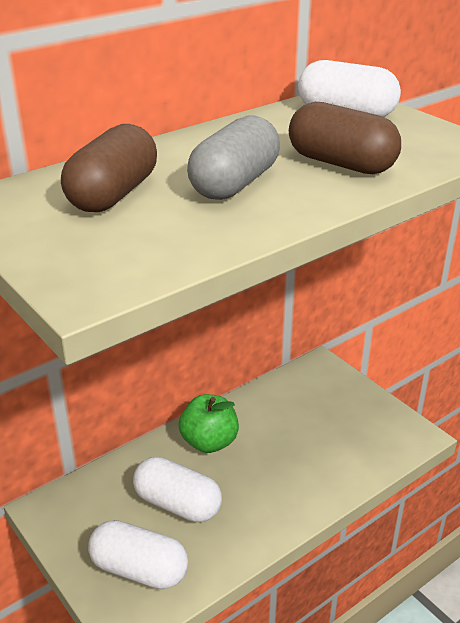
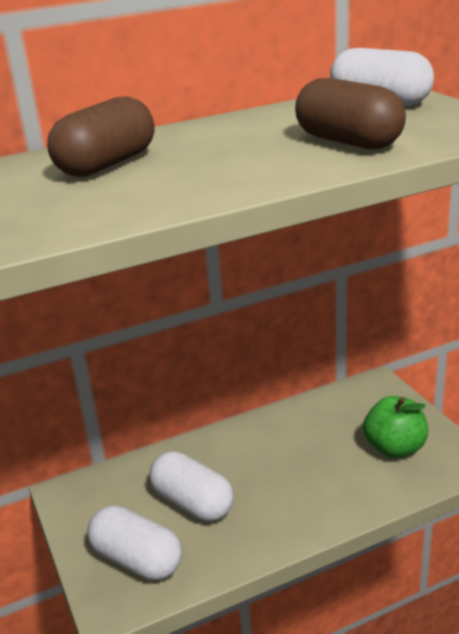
camera: 15 degrees right, 5 degrees down
green apple [179,394,239,453] -> green apple moved to [364,396,428,458]
grey capsule [187,115,280,200] -> none

